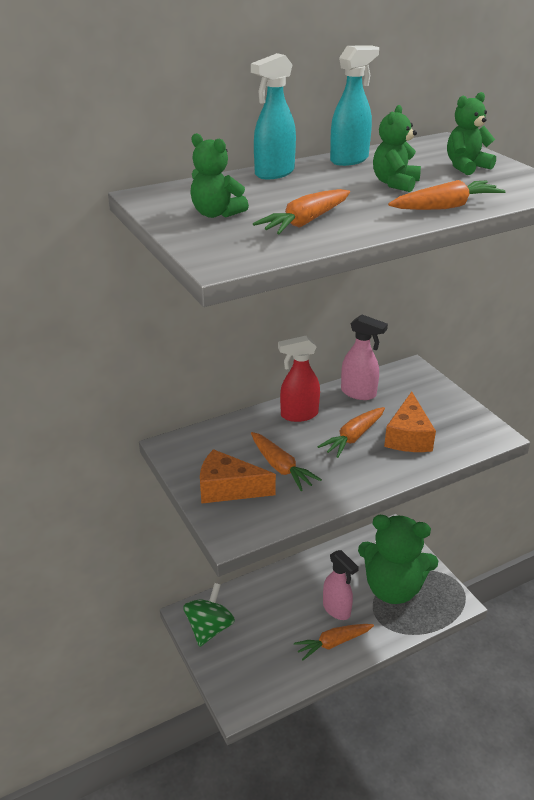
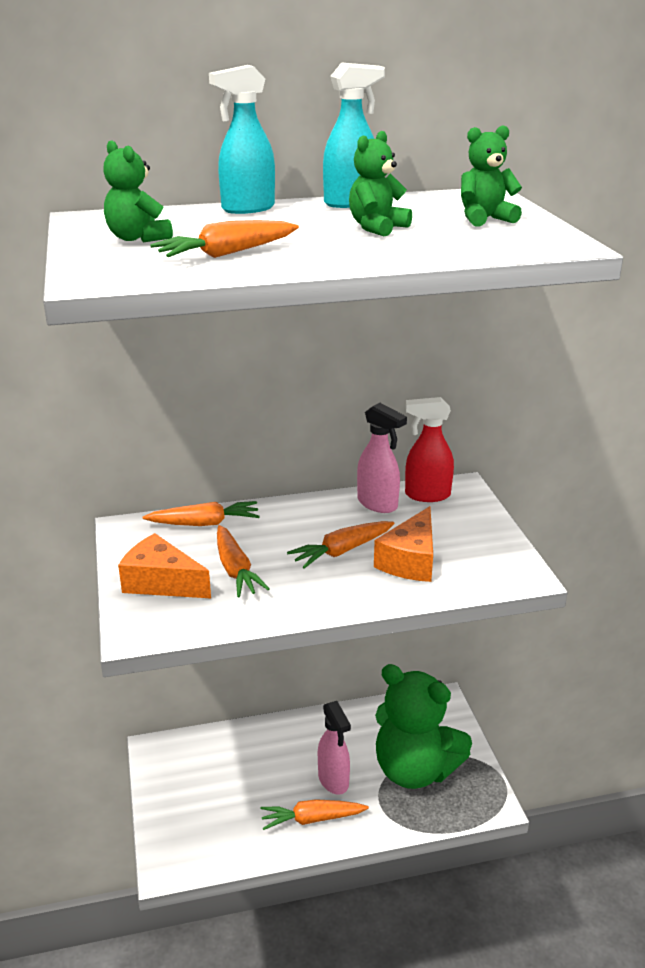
camera: 15 degrees right, 5 degrees down
green spinning top [183,583,235,647] -> none
red spray bottle [278,336,320,422] -> red spray bottle moved to [405,397,454,502]
orange carrot [388,180,506,210] -> orange carrot moved to [143,501,260,526]

